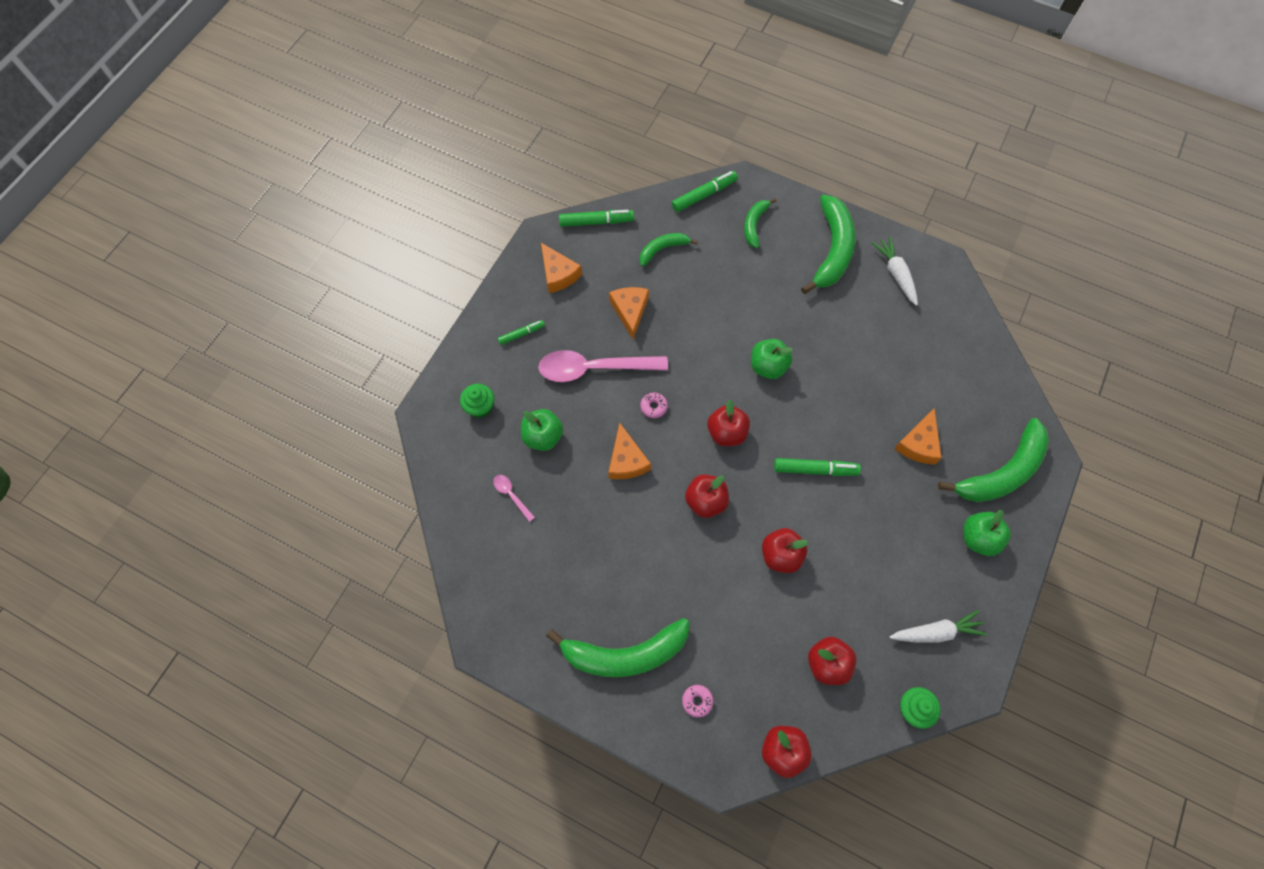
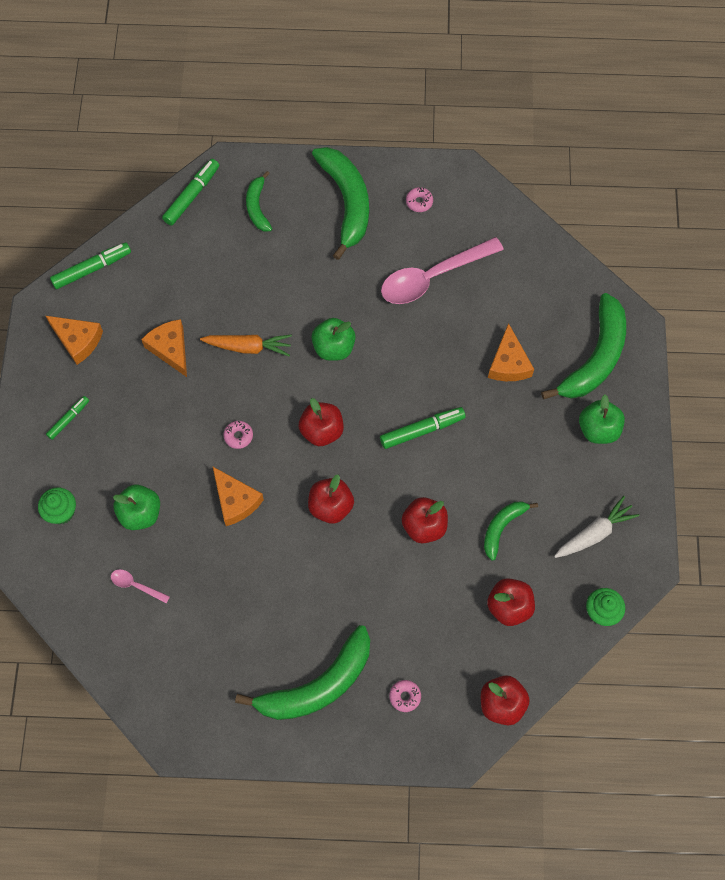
camera: 25 degrees left, 0 degrees up
pink spoon [538,350,668,382] -> pink spoon moved to [381,237,504,304]
green banana [639,233,698,267] -> green banana moved to [484,501,538,561]
white carrot [872,236,918,306] -> pink donut [406,187,433,212]
none -> orange carrot [200,335,292,357]

